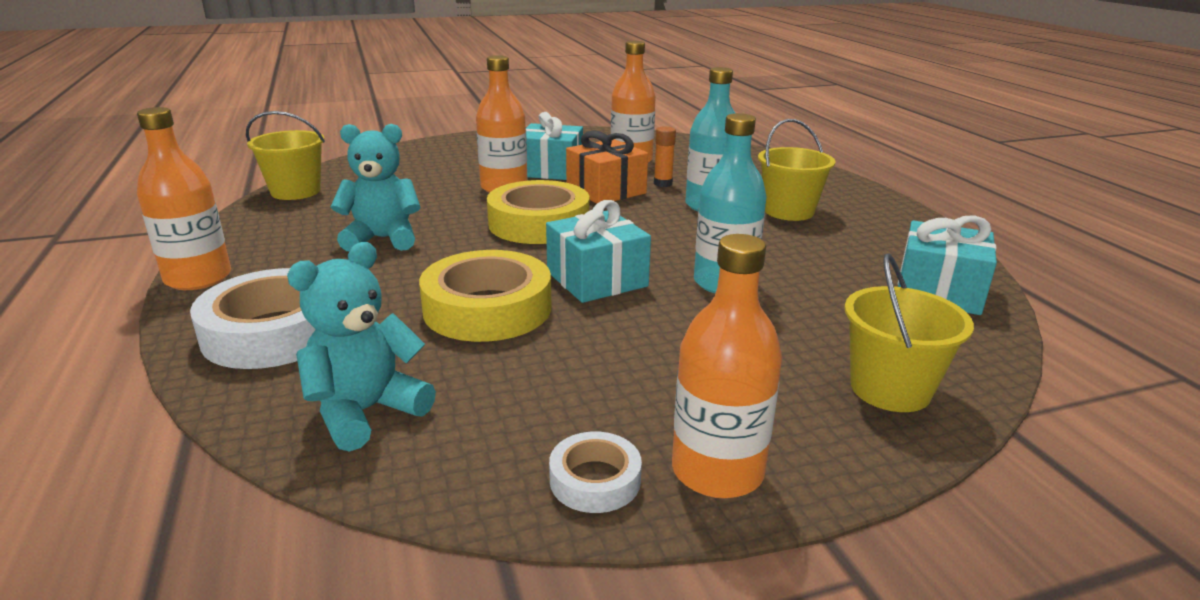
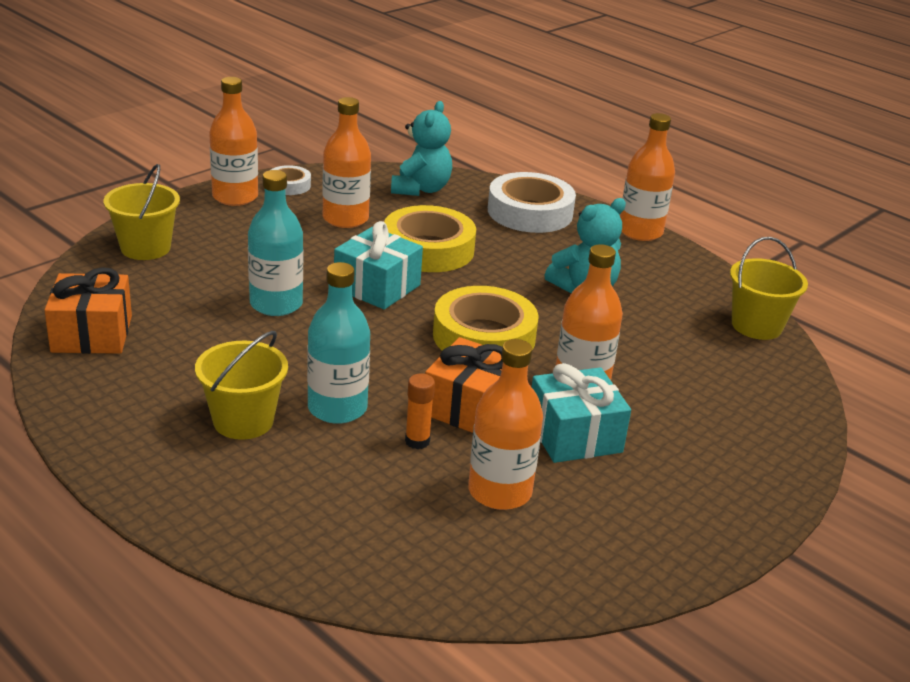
camera: 150 degrees right, 5 degrees up
turquoise gift [898,215,997,315] -> orange gift [44,267,132,354]
none -> orange bottle [322,97,371,228]

